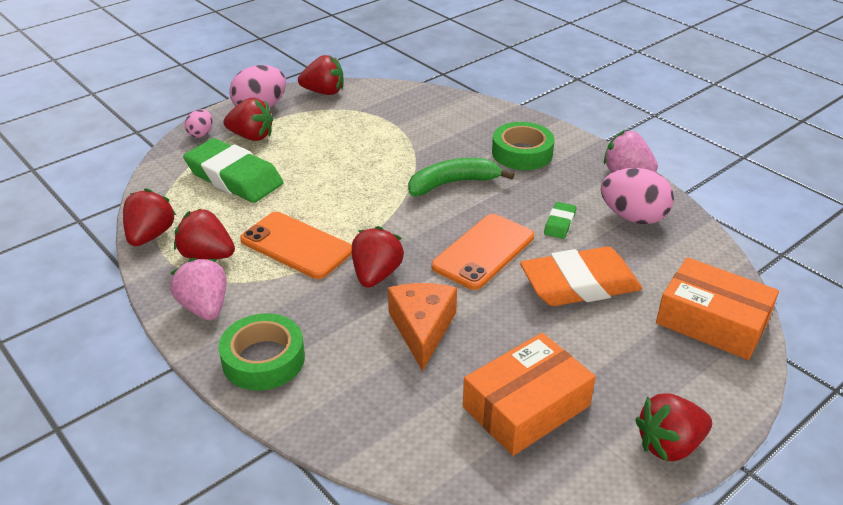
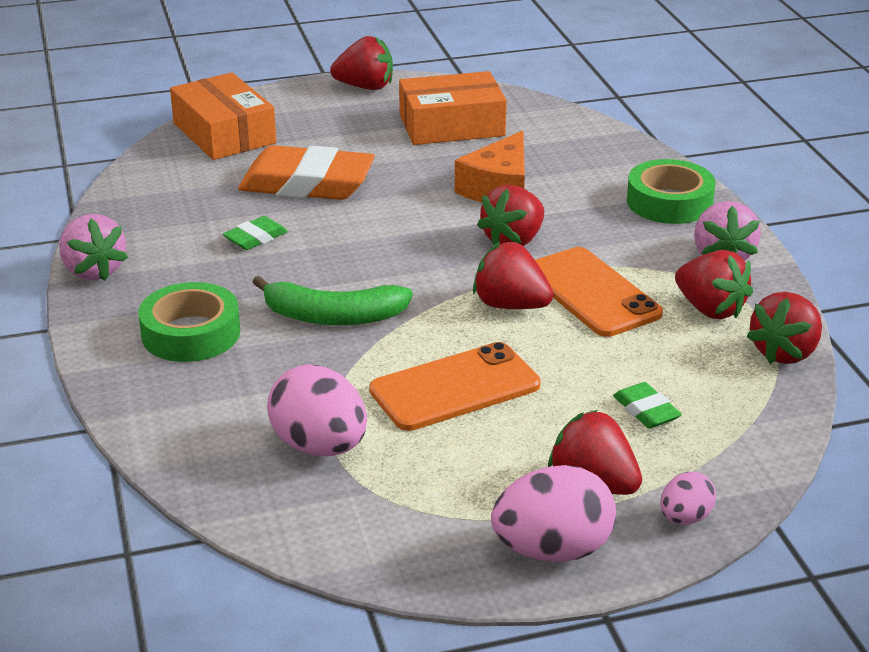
camera: 155 degrees left, 5 degrees down
green eraser [183,138,283,203] -> green eraser [613,382,682,428], size x0.45
red strawberry [298,55,343,95] -> red strawberry moved to [473,242,554,309]
orange phone [431,214,534,290] -> orange phone moved to [369,342,541,431]
pink egg [601,168,674,224] -> pink egg moved to [267,365,367,456]

